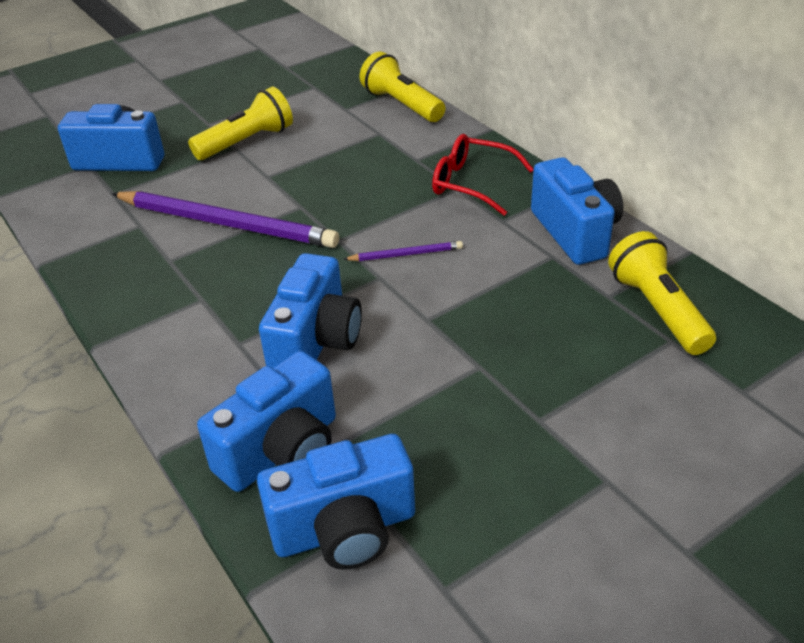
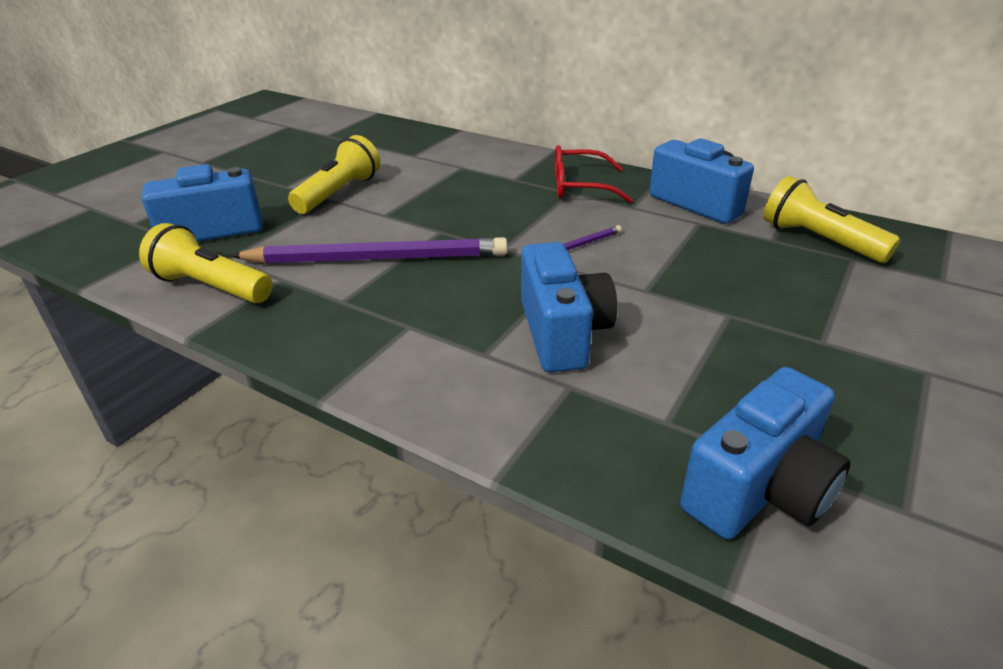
camera: 25 degrees left, 5 degrees down
blue camera [197,351,336,492] -> none
yellow flashlight [360,52,445,122] -> yellow flashlight moved to [139,223,273,303]

